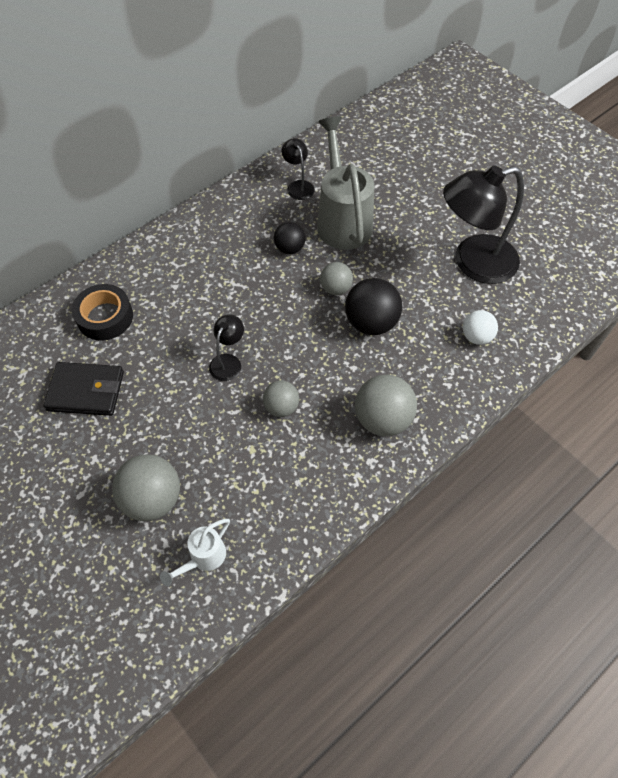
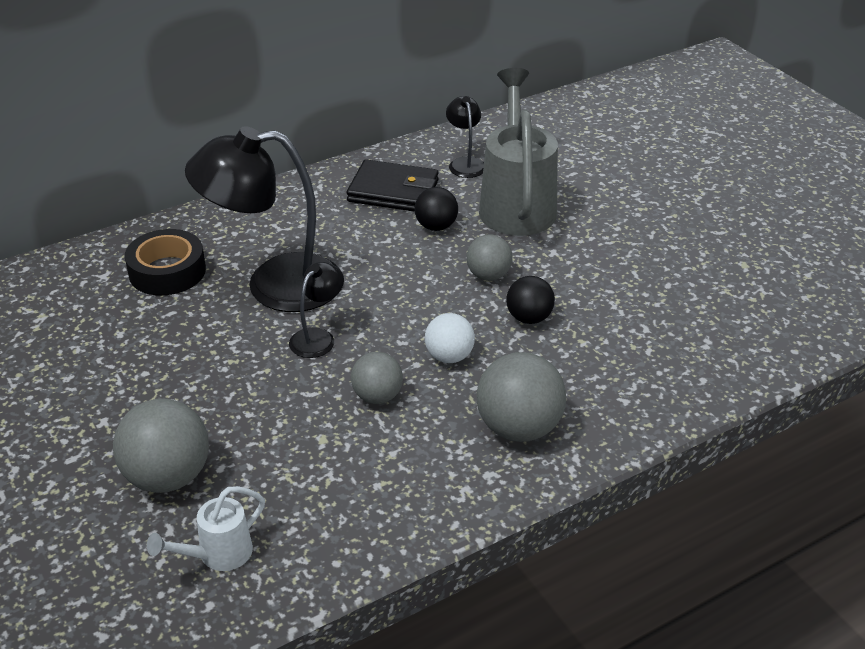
camera: 10 degrees right, 20 degrees down
black wallet [44,362,124,416] -> black wallet moved to [347,159,439,212]
black ball [345,278,402,335] -> black ball [506,276,555,324], size x0.61
black lamp [443,165,524,284] -> black lamp moved to [185,126,338,312]
white ball [463,310,498,345] -> white ball moved to [425,313,475,363]

